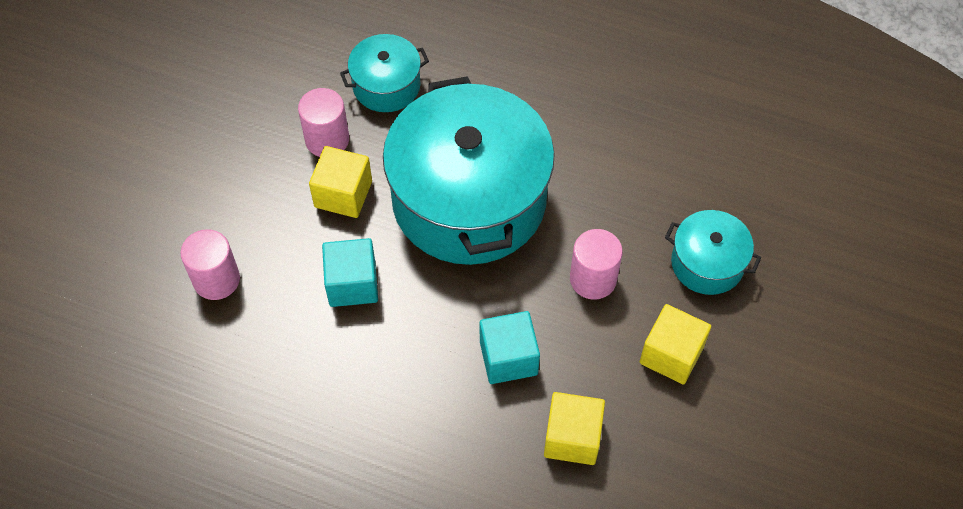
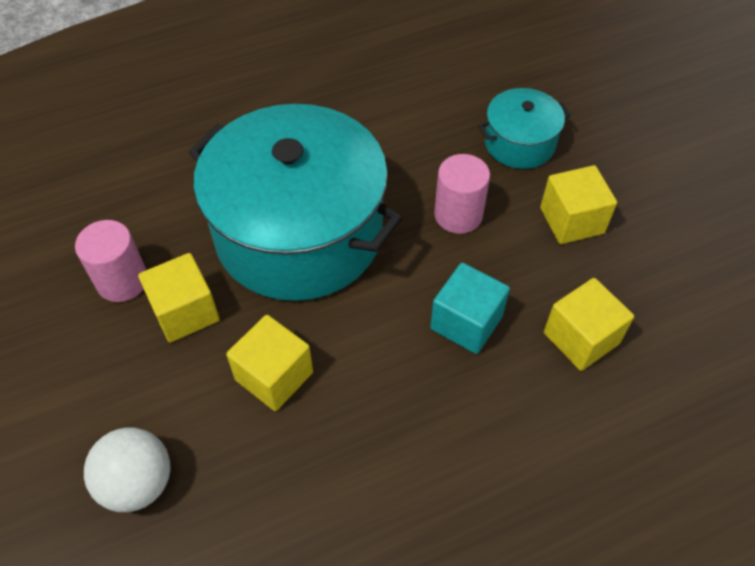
camera: 45 degrees left, 5 degrees down
pink cylinder [180,229,240,300] -> white ball [84,427,171,512]
turquoise cube [322,238,378,307] -> yellow cube [226,315,313,411]
turquoise pot [340,34,429,112] -> none

